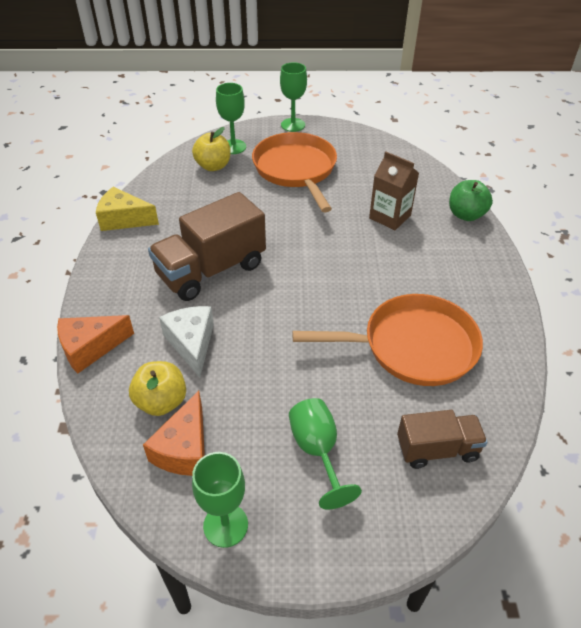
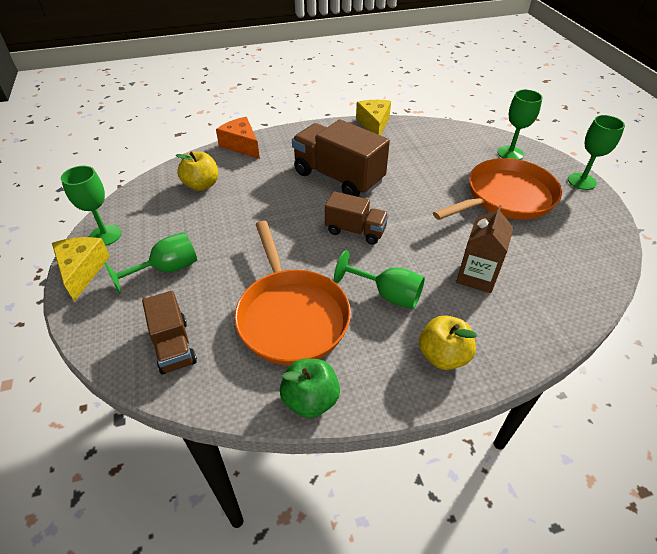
camera: 75 degrees right, 0 degrees up
orange cheese [143,391,205,476] -> none
white cheese [159,306,214,377] -> none
yellow apple [192,127,231,171] -> yellow apple moved to [419,315,477,370]
green apple [449,180,493,221] -> green apple moved to [280,359,340,418]
none -> yellow cheese [52,237,110,302]
none -> brown truck [325,191,389,245]
none -> green goblet [334,250,425,309]

